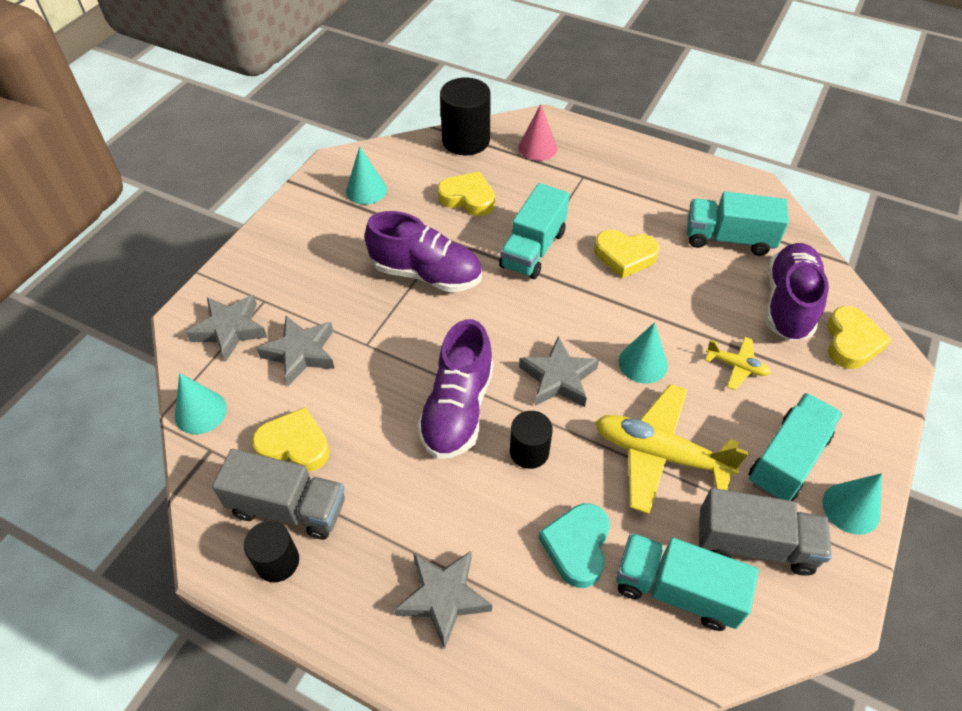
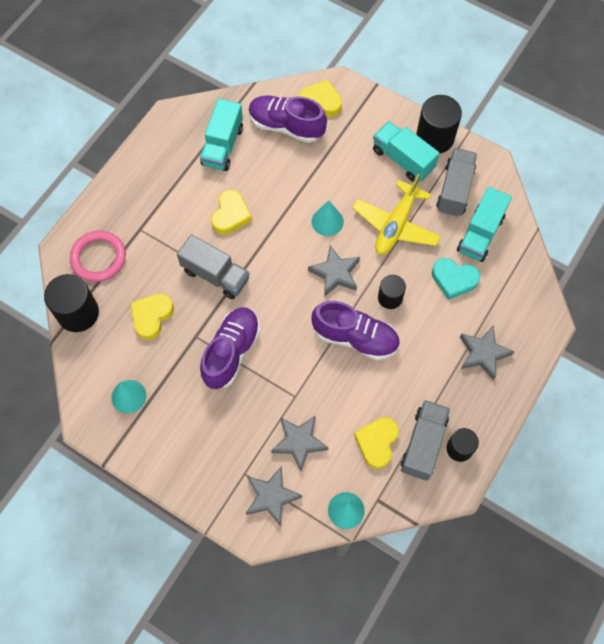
camera: 85 degrees left, 15 degrees up
turquoise truck [499,183,570,279] -> grey truck [177,234,250,299]
pink cone [518,104,557,161] -> pink ring [70,231,126,282]
yellow plane [705,337,771,390] -> none
turquoise cone [822,473,882,535] -> black cylinder [416,95,462,153]

